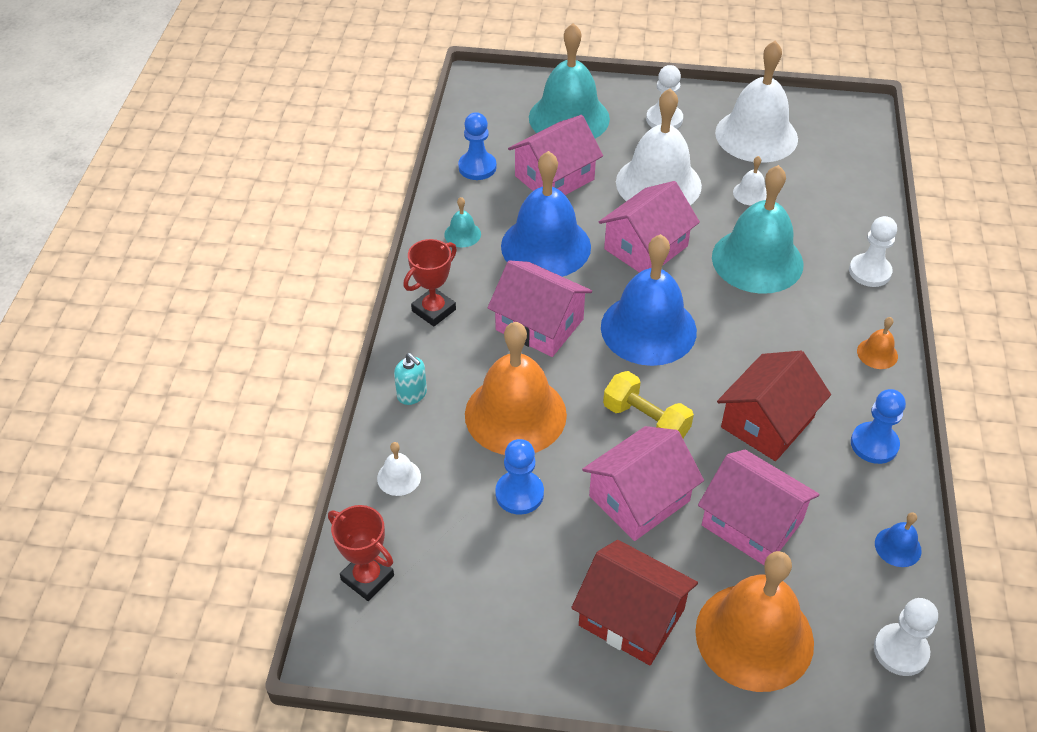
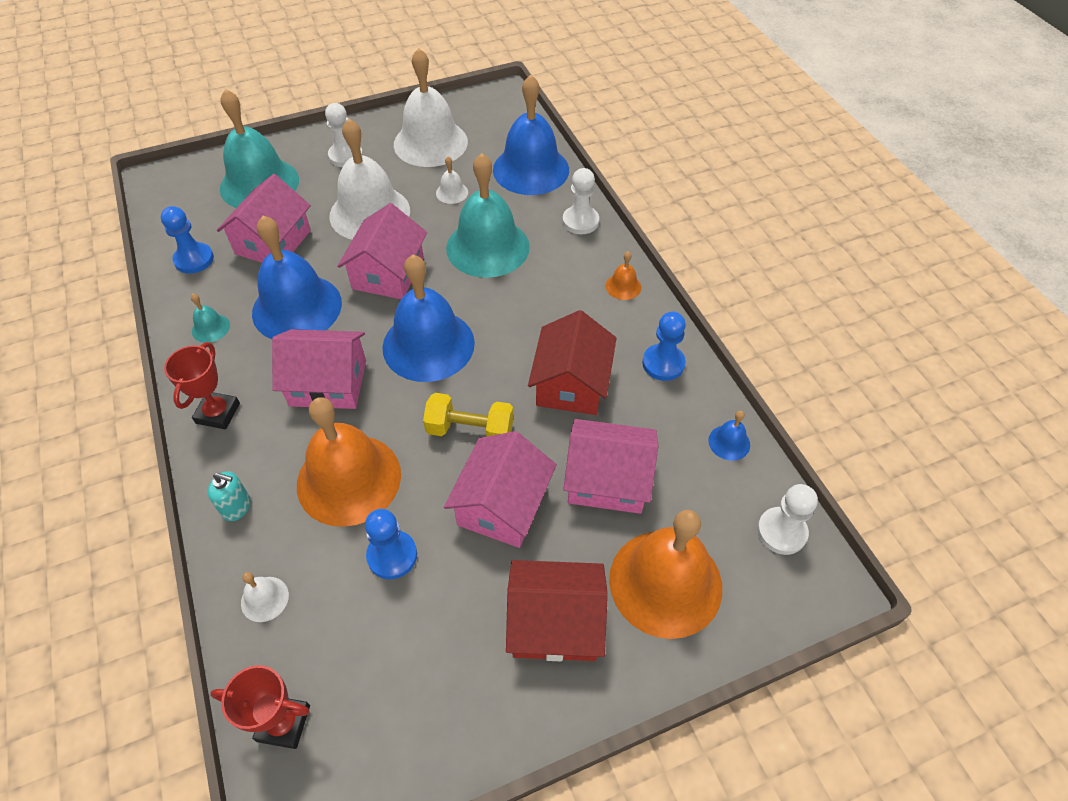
camera: 30 degrees left, 5 degrees up
none -> blue bell [493,75,569,195]

